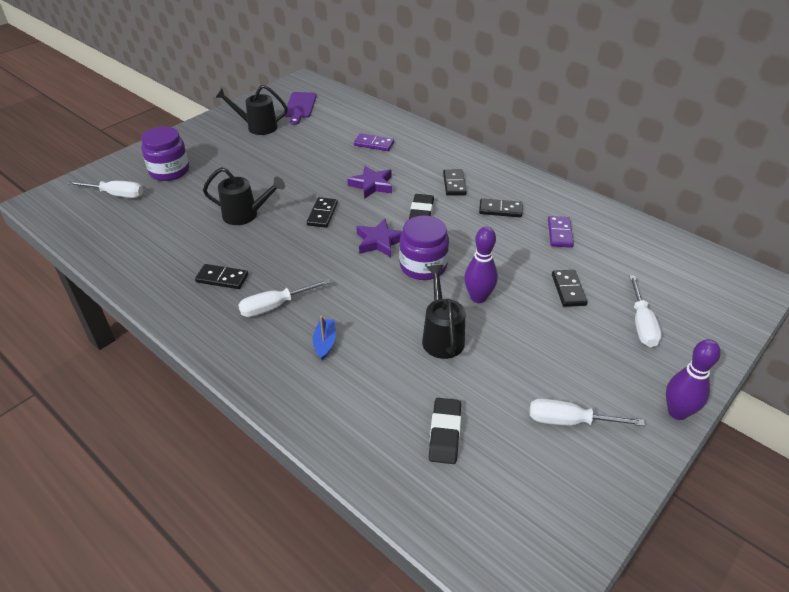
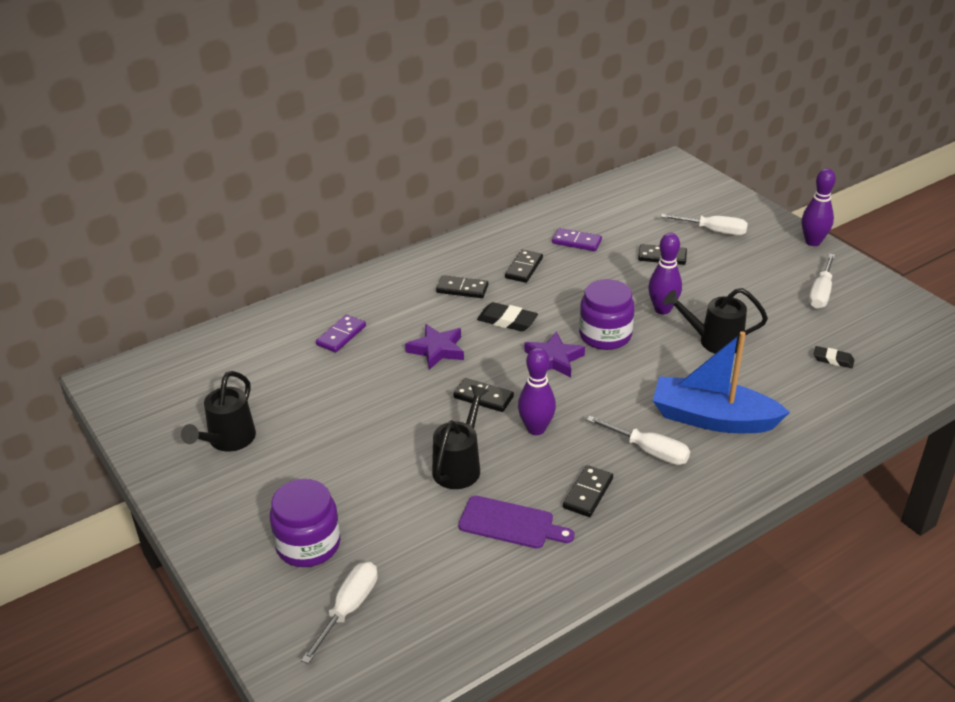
camera: 75 degrees left, 5 degrees down
white screwdriver [238,279,330,317] -> white screwdriver turned 45 degrees counterclockwise [586,416,690,465]
purple cutting board [285,92,317,125] -> purple cutting board moved to [458,496,575,549]
blue boat [313,316,336,360] -> blue boat [653,331,790,433], size x2.38
black eraser [429,398,461,464] -> black eraser [814,346,854,368], size x0.64
none -> purple bowling pin [518,347,556,435]

